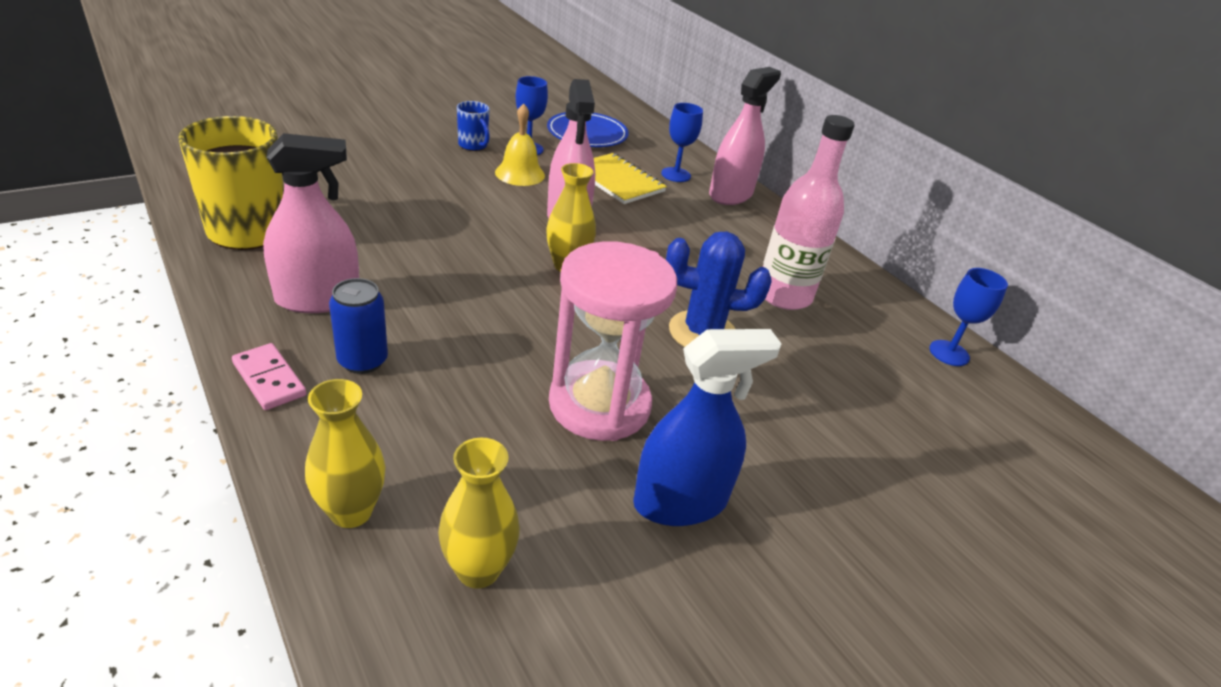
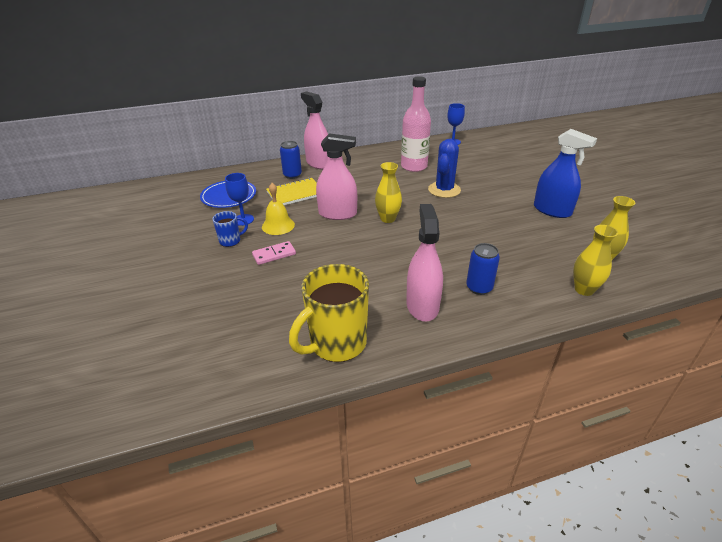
camera: 70 degrees left, 0 degrees up
pink domino [232,343,306,410] -> pink domino moved to [252,241,296,265]
pink hourglass [549,241,677,441] -> none
blue spray bottle [633,329,781,526] -> blue spray bottle turned 135 degrees clockwise [534,129,597,218]
blue goblet [661,103,703,182] -> blue can [280,141,302,179]

